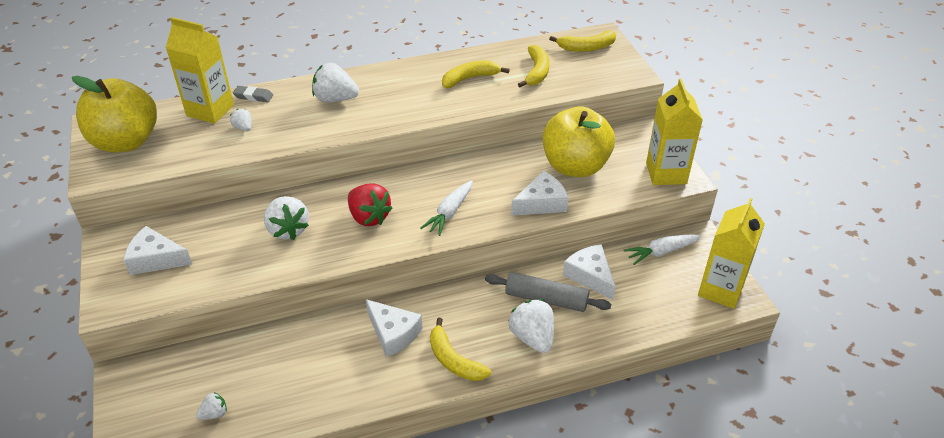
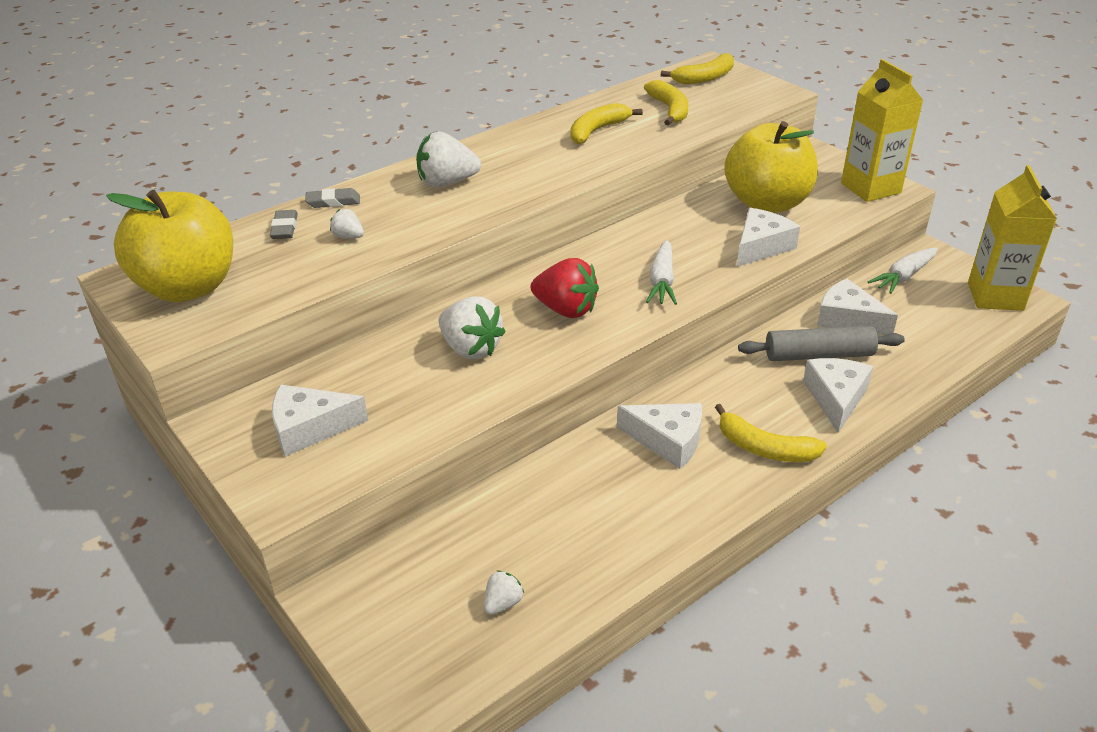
camera: 20 degrees left, 5 degrees down
yellow carton [166,17,234,124] -> grey eraser [270,210,298,239]
white strawberry [508,299,554,353] -> white cheese [803,358,873,433]

